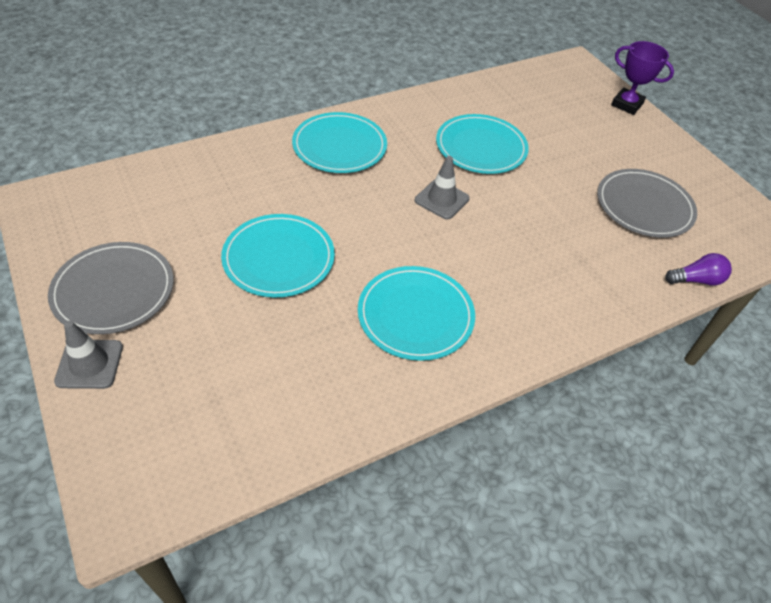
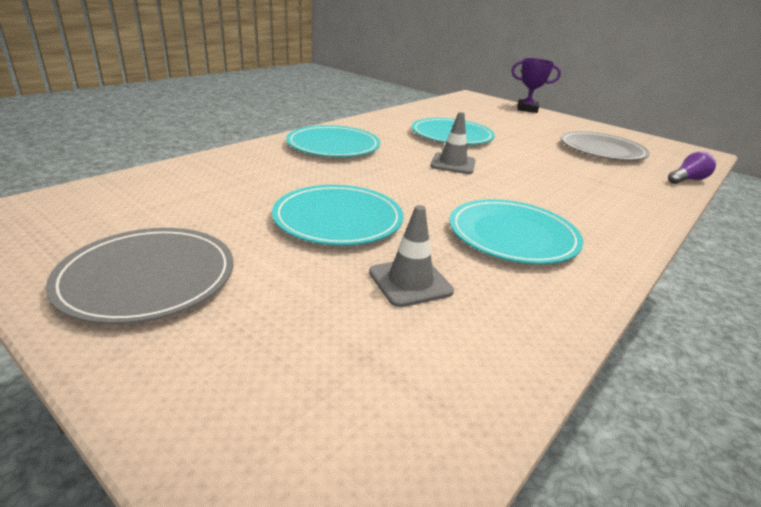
camera: 20 degrees left, 20 degrees down
grey traffic cone [54,321,123,389] -> grey traffic cone moved to [369,205,454,307]

